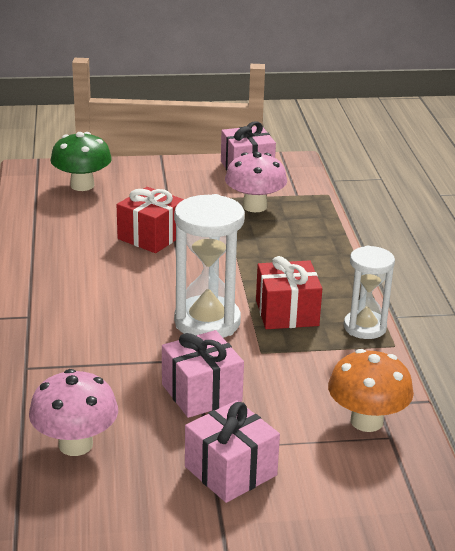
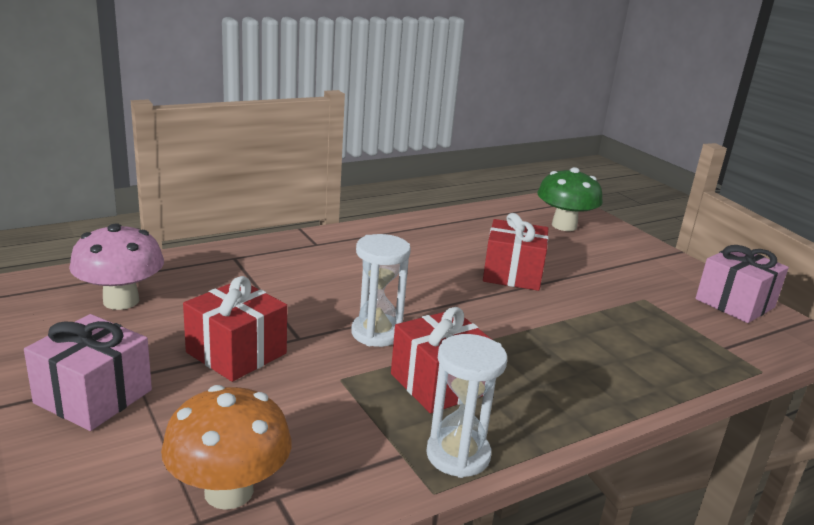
camera: 65 degrees right, 5 degrees down
pink gift [162,330,244,418] -> red gift [183,276,287,382]
white hourglass [174,194,245,338] -> white hourglass [351,234,411,347], size x0.65
pink mushroom [225,152,287,212] -> none

